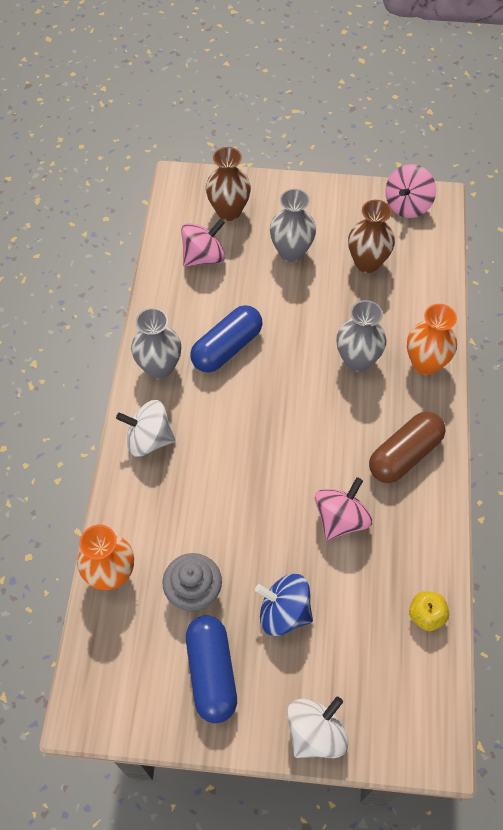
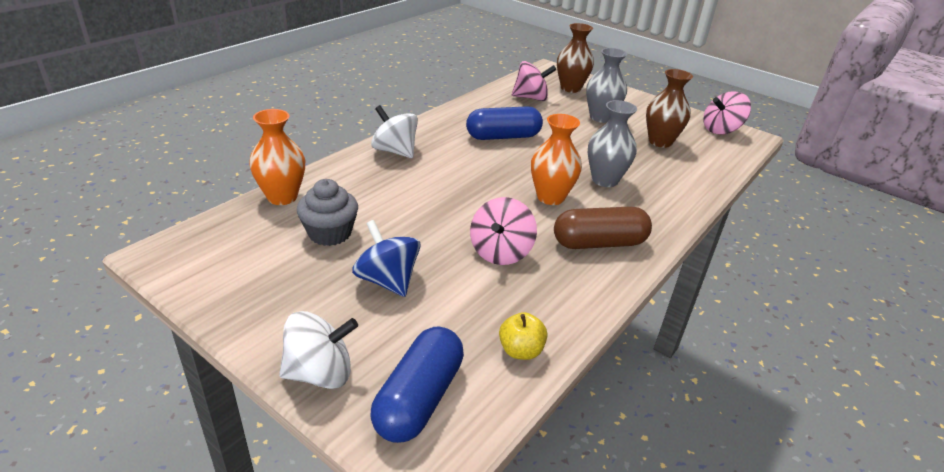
camera: 30 degrees right, 25 degrees down
grey vase [131,308,181,379] -> none
blue capsule [186,615,237,723] -> blue capsule moved to [370,327,464,443]
pink spinning top [315,477,372,540] -> pink spinning top turned 135 degrees clockwise [470,197,537,265]
orange vase [407,304,457,375] -> orange vase moved to [531,114,582,205]

